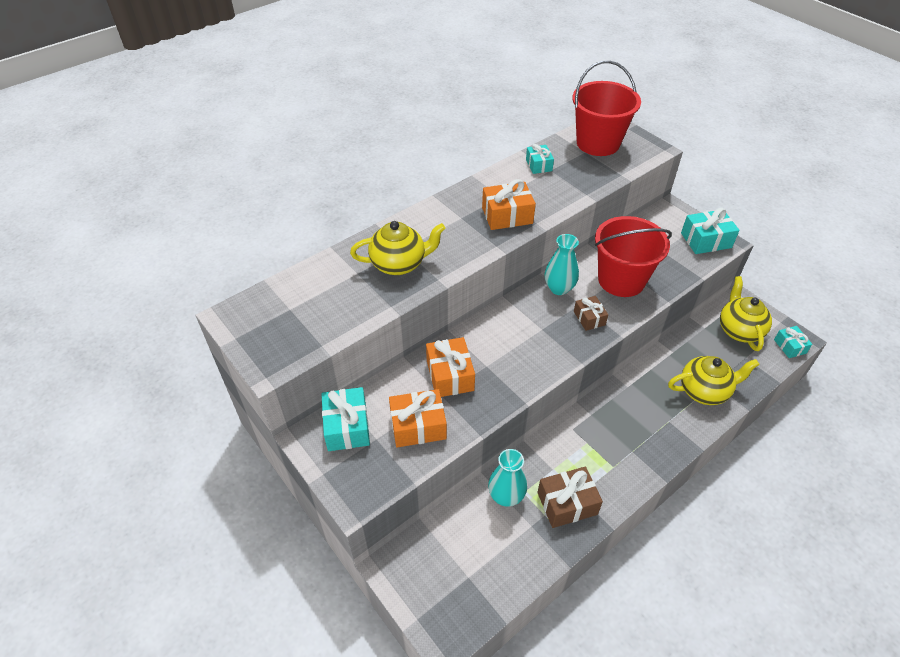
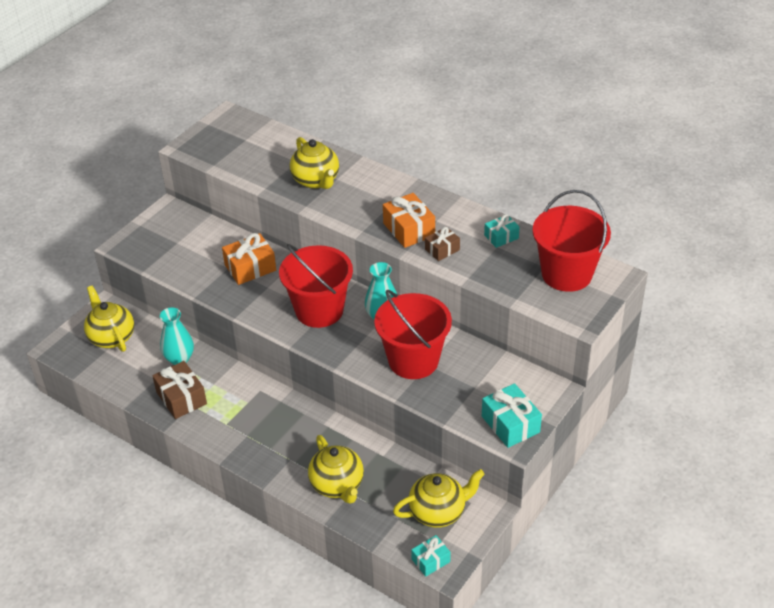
camera: 75 degrees right, 5 degrees down
turquoise gift [321,387,370,451] -> none
orange gift [389,389,447,447] -> none
brown gift [574,296,608,331] -> brown gift moved to [425,227,460,261]
none -> yellow teapot [84,286,134,352]
none -> red bucket [279,244,353,328]

